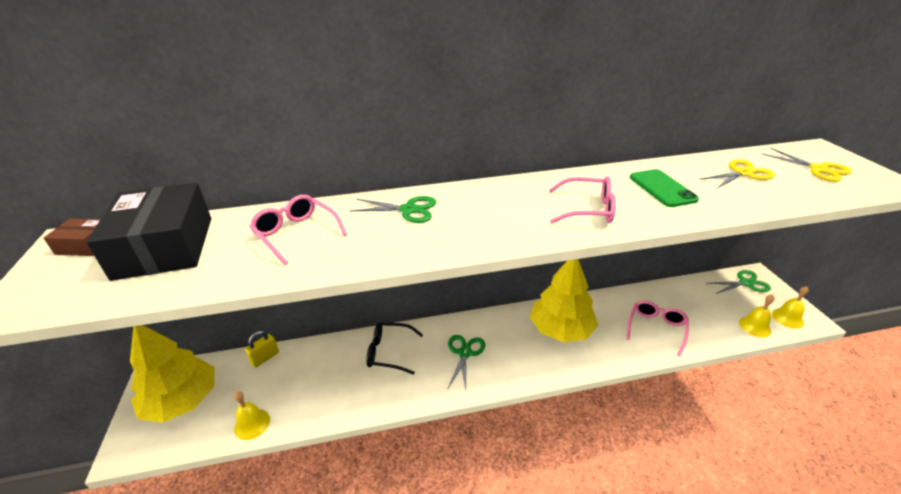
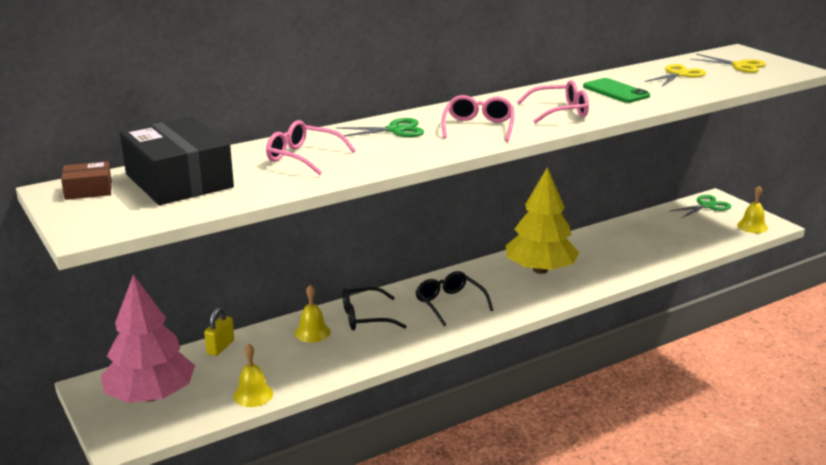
camera: 20 degrees left, 10 degrees down
yellow tree [130,325,215,423] -> pink tree [101,275,195,403]
green scissors [448,335,485,390] -> black glasses [415,271,493,326]
pink glasses [626,300,689,356] -> pink glasses moved to [442,95,514,142]
yellow bell [739,294,774,337] -> yellow bell moved to [295,285,331,342]

